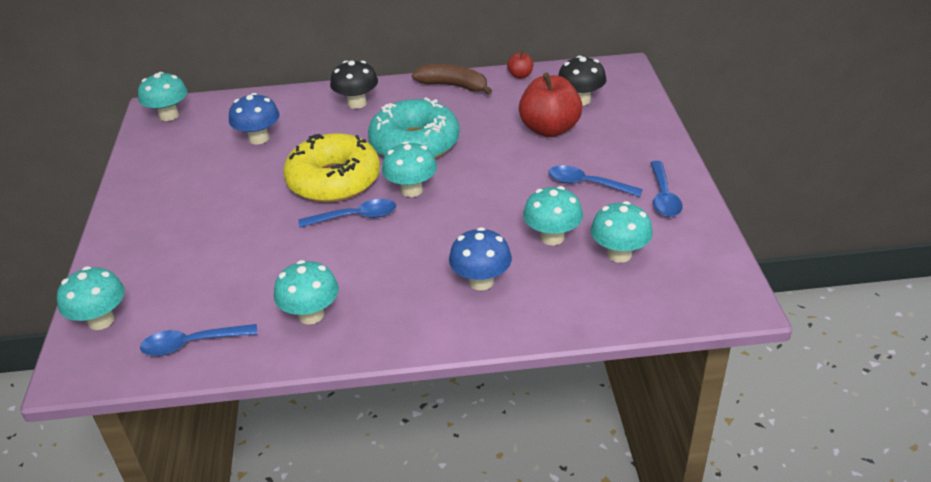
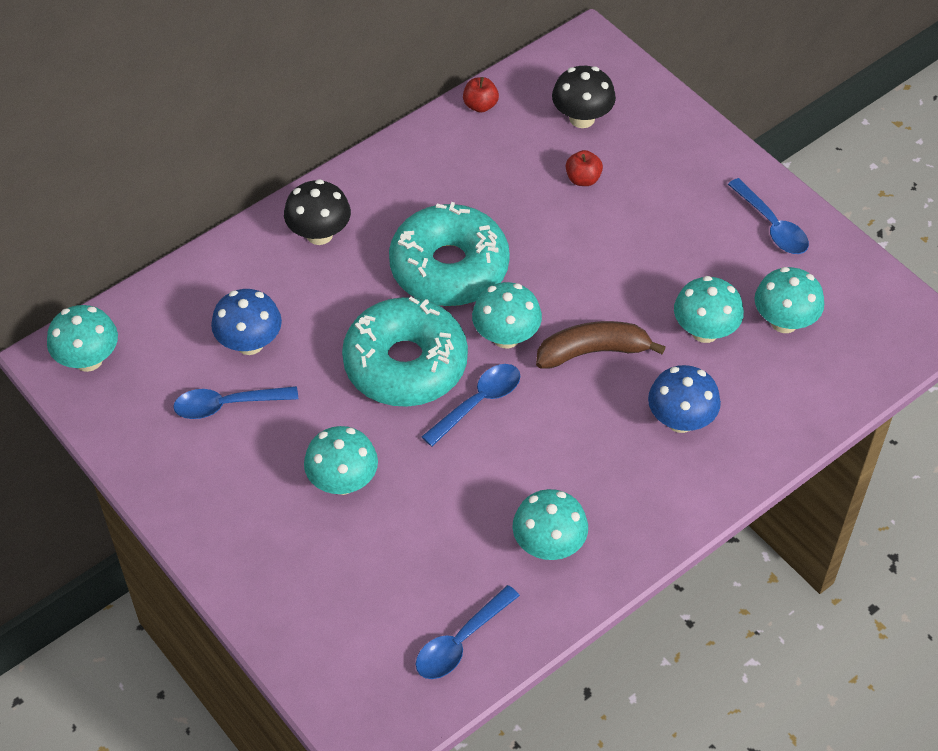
camera: 35 degrees left, 15 degrees up
turquoise mushroom [57,266,125,330] -> turquoise mushroom moved to [304,426,378,495]
yellow donut [283,133,380,203] -> turquoise donut [342,297,468,407]
brown banana [412,64,492,95] -> brown banana moved to [536,321,666,369]
red apple [519,72,582,137] -> red apple [566,150,603,186], size x0.46
blue spoon [548,165,643,197] -> blue spoon moved to [173,386,298,419]

